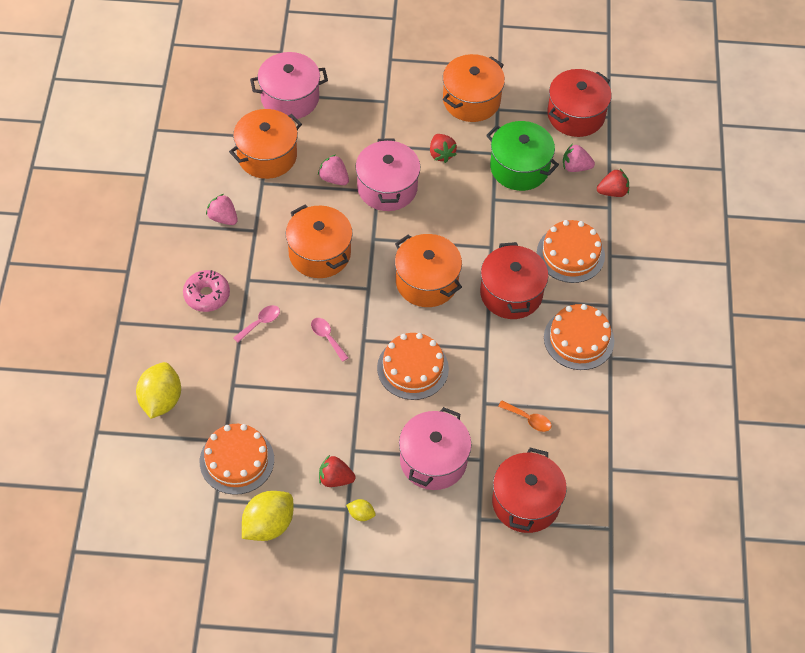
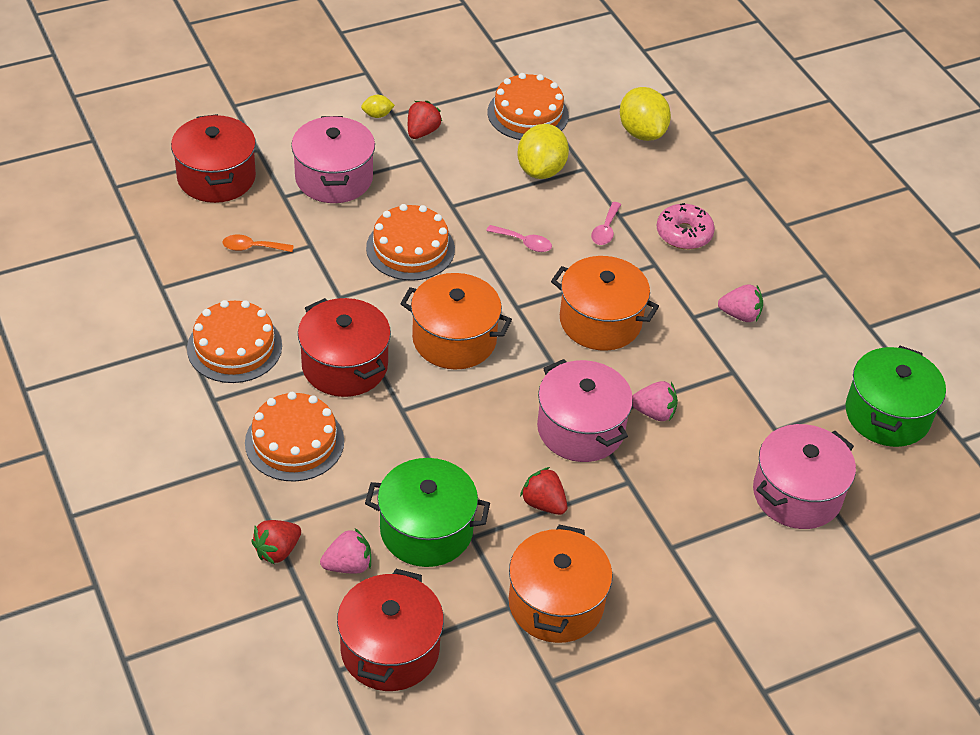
camera: 150 degrees right, 10 degrees down
orange pot [229,109,302,179] -> none
yellow lemon [242,491,293,541] -> yellow lemon moved to [517,124,569,179]
red strawberry [319,455,356,487] -> red strawberry turned 45 degrees counterclockwise [408,101,442,139]
none -> green pot [846,346,946,447]

